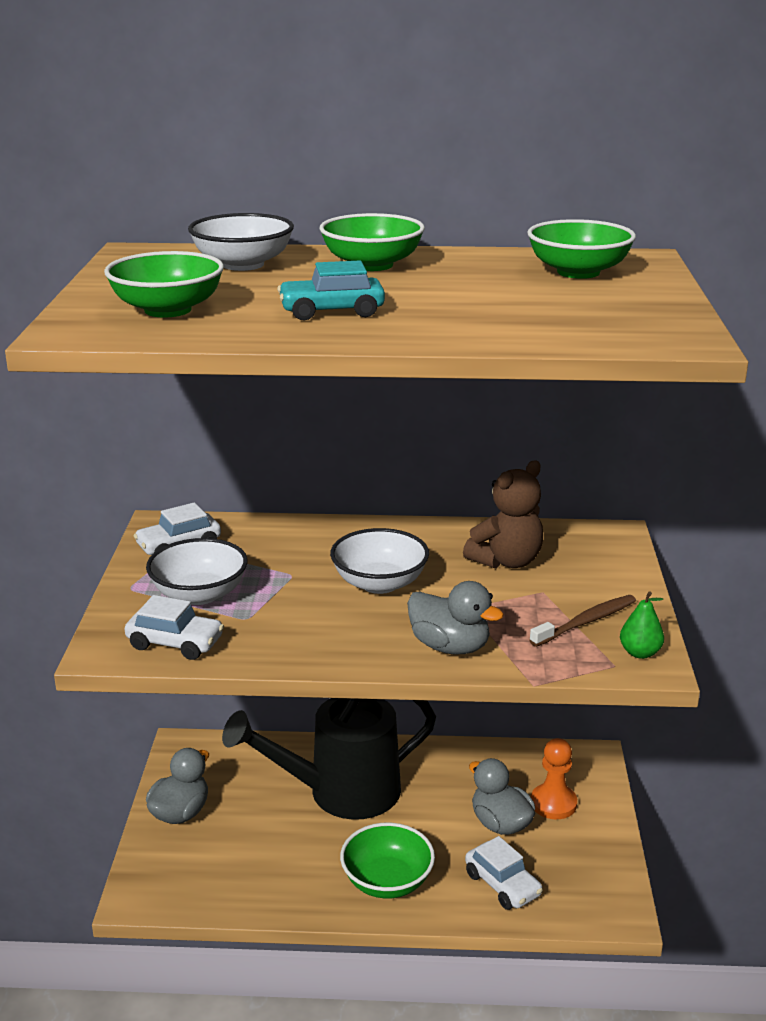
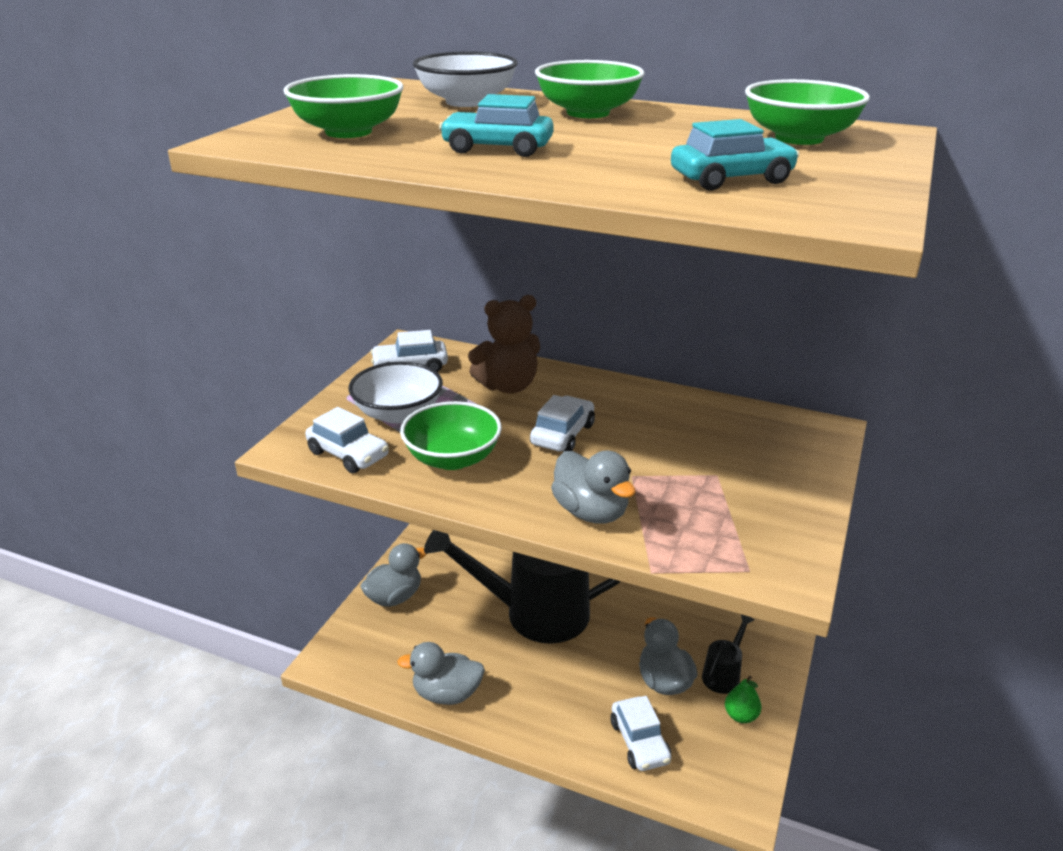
camera: 20 degrees right, 5 degrees up
white bowl [330,528,429,594] -> white car [530,395,595,452]
green bowl [340,823,435,899] -> green bowl moved to [400,401,502,470]
brown teddy bear [463,460,543,569] -> brown teddy bear moved to [468,295,540,394]
brown toothbrush [529,595,636,647] -> none
orange pawn [531,738,577,819] -> black watering can [702,615,754,694]
green pear [620,592,664,659] -> green pear moved to [725,676,761,723]
none -> grey duck [397,642,485,705]
none -> turquoise car [671,119,800,191]

